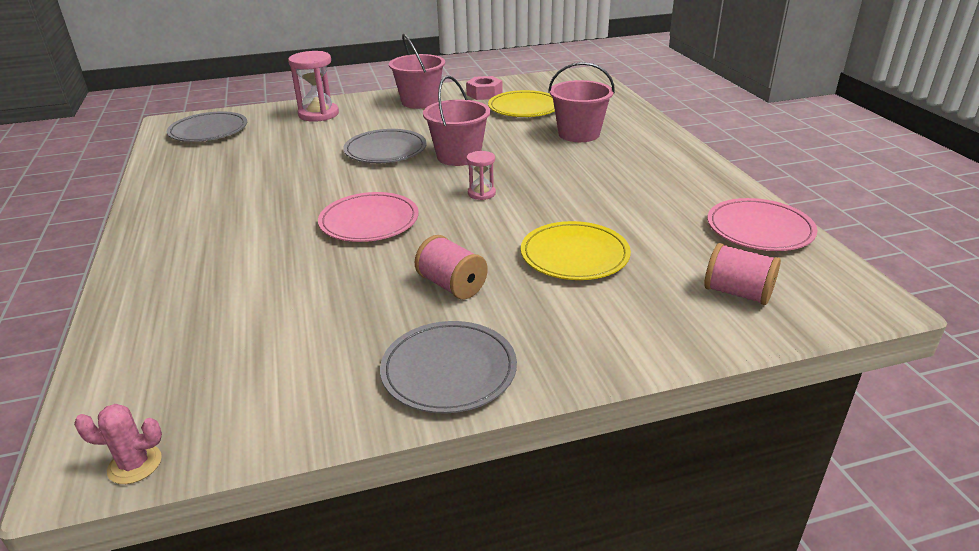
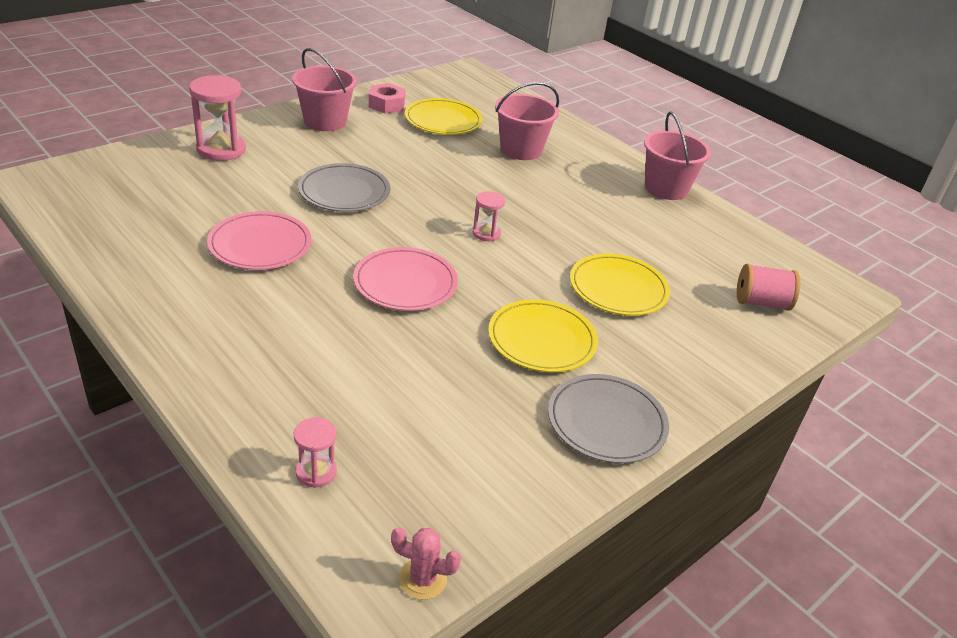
camera: 30 degrees left, 5 degrees up
pink cactus [74,404,162,484] -> pink cactus turned 45 degrees clockwise [391,527,461,600]
grey plate [167,111,247,142] -> none
pink spool [414,235,488,299] -> yellow plate [488,299,598,372]
pink bucket [423,76,490,166] -> pink bucket moved to [644,112,711,200]
pink plate [707,198,818,251] -> pink plate moved to [207,211,311,270]
none -> pink hourglass [294,417,337,488]

